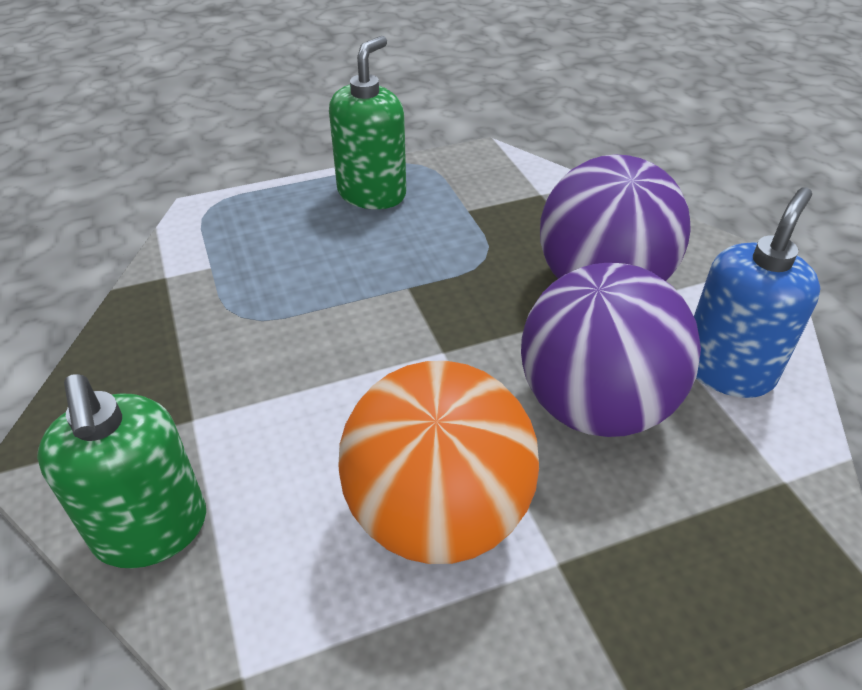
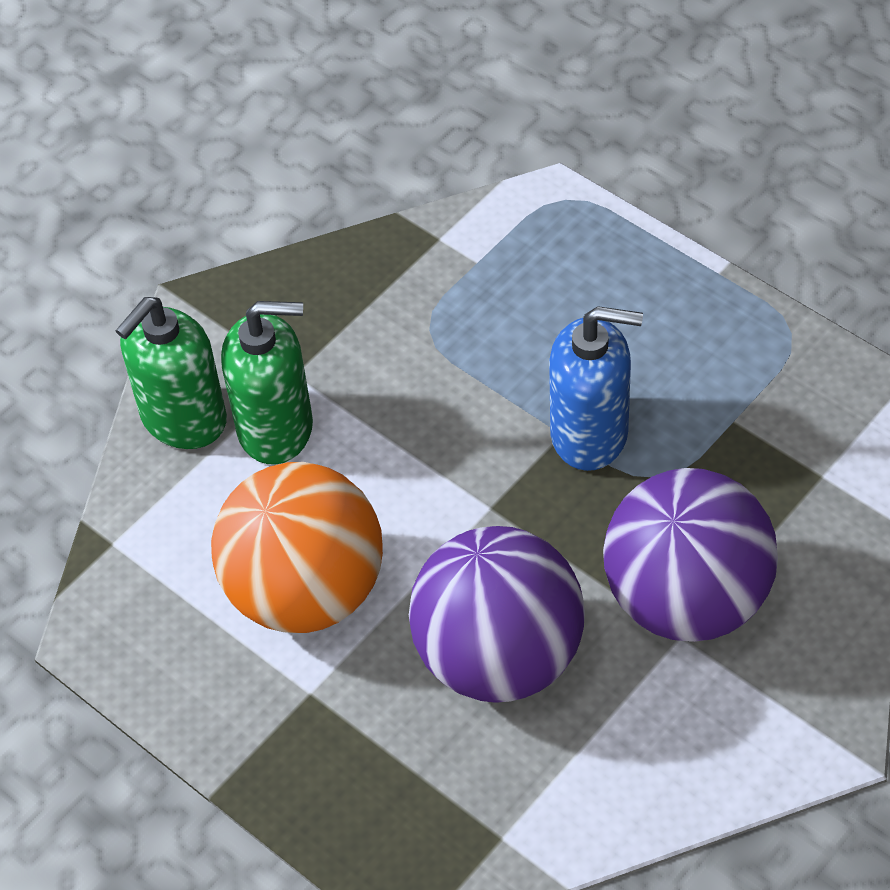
camera: 65 degrees right, 10 degrees up
green soap dispenser [329,36,406,209] -> green soap dispenser moved to [221,301,313,465]
blue soap dispenser [694,187,821,398] -> blue soap dispenser moved to [549,306,643,471]

